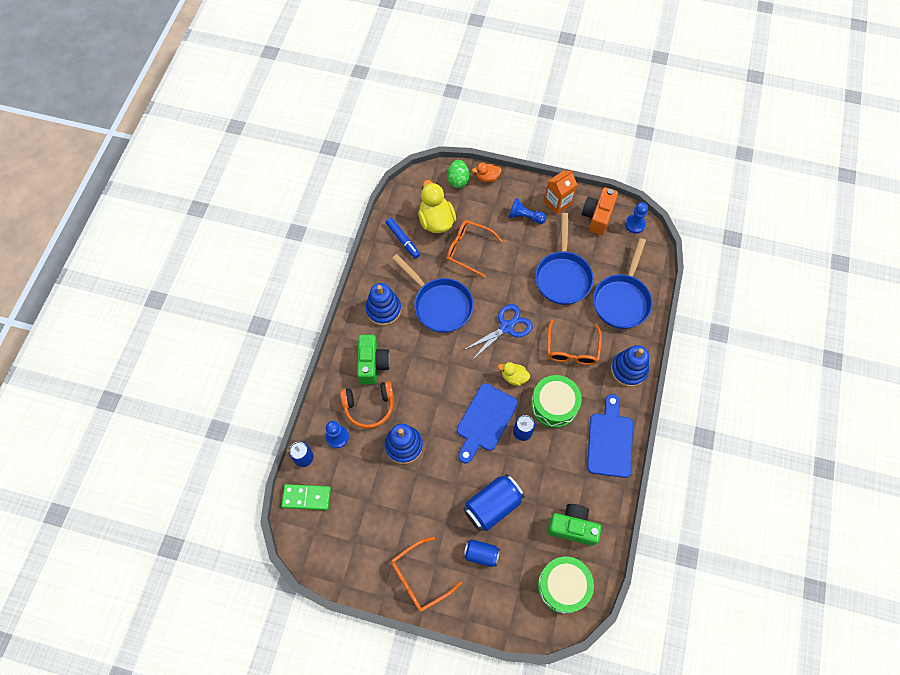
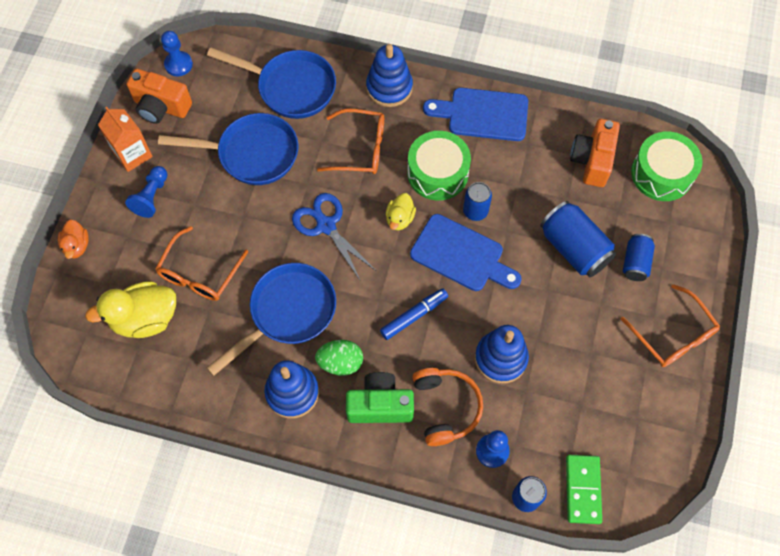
camera: 90 degrees left, 0 degrees up
blue marker [385,218,420,259] -> blue marker moved to [380,288,448,340]
green egg [447,160,469,188] -> green egg moved to [315,340,363,376]
green camera [547,504,602,546] -> orange camera [570,119,620,187]

